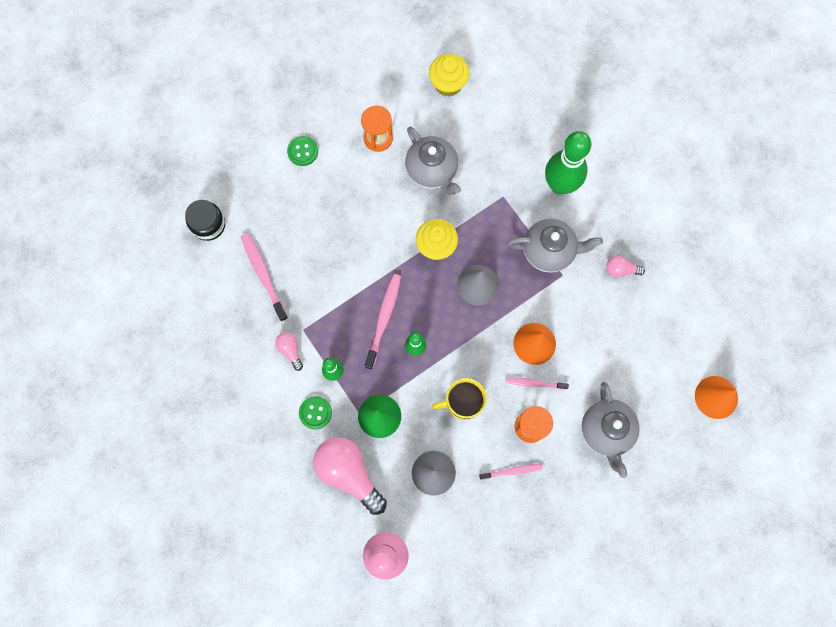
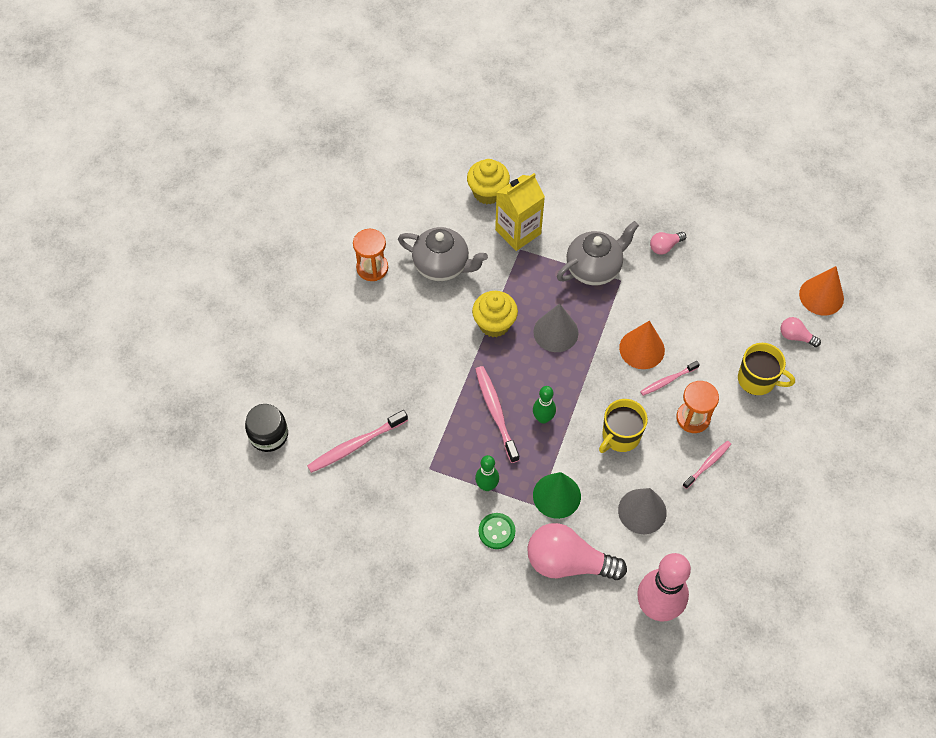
camera: 35 degrees left, 15 degrees down
pink toothbrush [241,233,288,322] -> pink toothbrush turned 60 degrees counterclockwise [307,410,408,473]
pink light bulb [275,332,303,371] -> pink light bulb moved to [780,317,821,347]
green button [287,136,318,166] -> none
yellow cupcake [429,54,470,97] -> yellow cupcake moved to [467,159,510,204]
green bowling pin [545,131,591,194] -> none
grey teapot [582,382,640,478] -> yellow mug [738,343,795,395]
none -> yellow carton [495,173,545,251]

